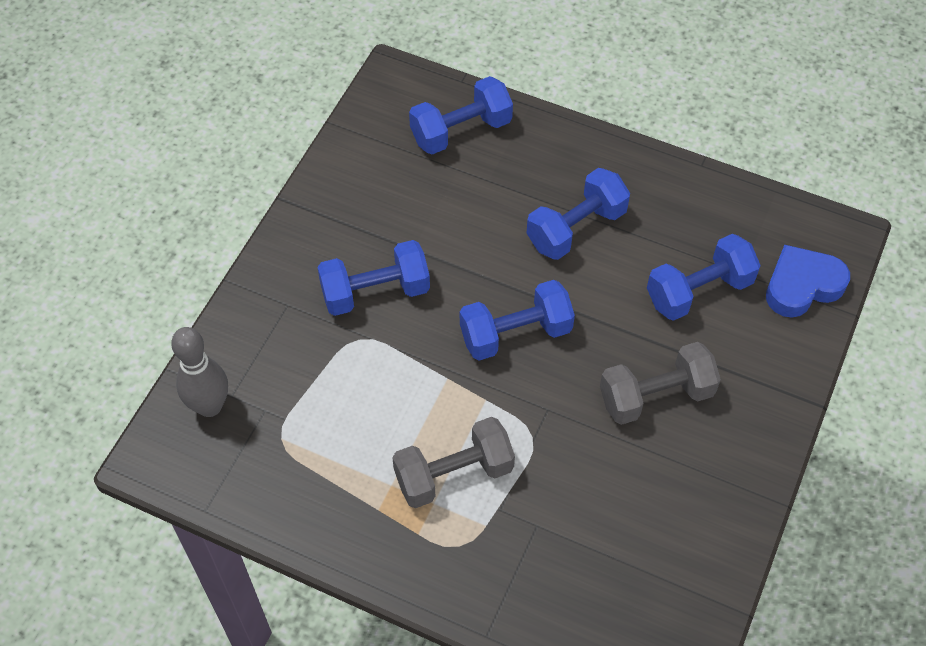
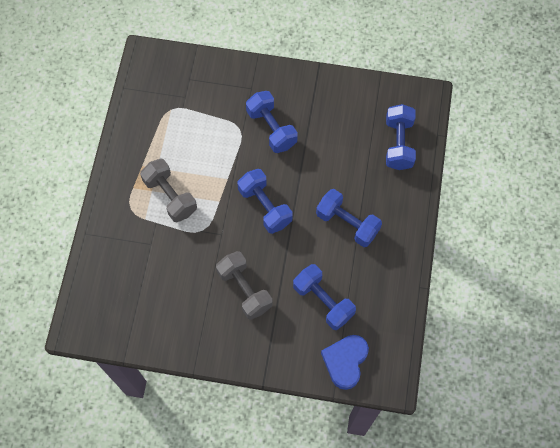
camera: 75 degrees right, 10 degrees up
grey bowling pin [171,327,228,417] -> none
blue dumbbell [409,76,513,154] -> blue dumbbell turned 45 degrees clockwise [386,104,416,170]
blue heart [766,244,850,318] -> blue heart turned 120 degrees counterclockwise [321,335,369,390]

